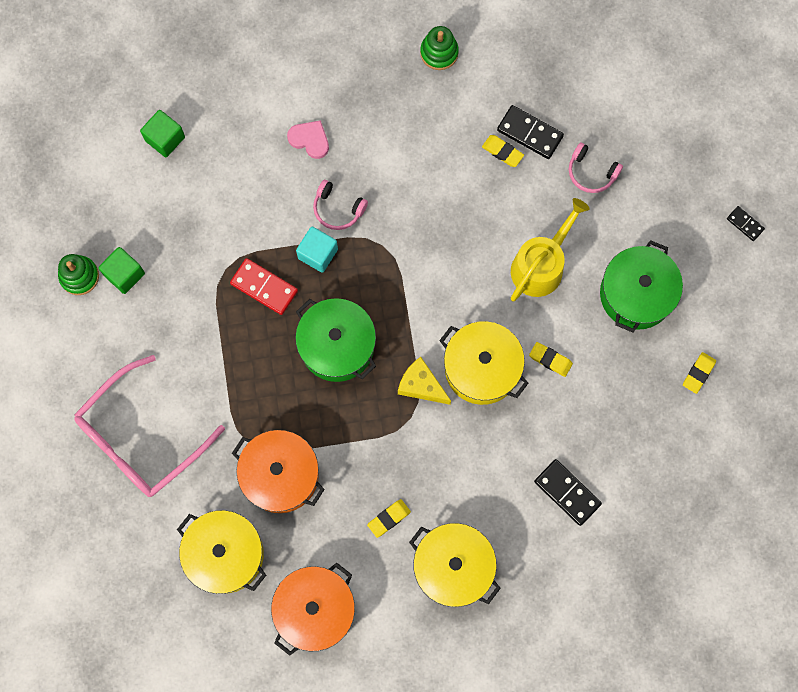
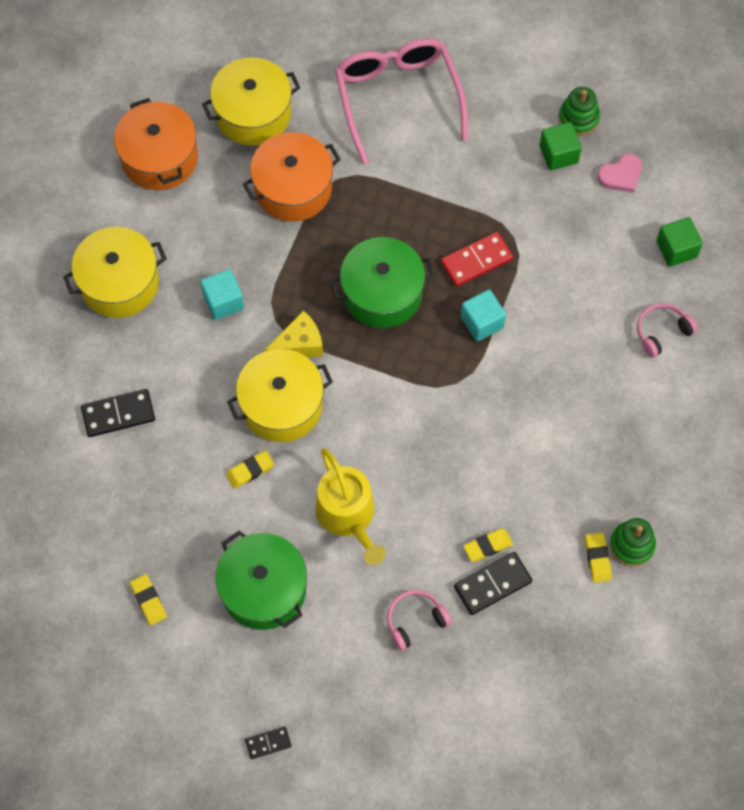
camera: 120 degrees right, 10 degrees down
pink heart [287,120,329,159] -> pink heart moved to [598,154,642,193]
pink headphones [313,180,368,230] -> pink headphones moved to [637,303,698,358]
yellow eraser [367,499,411,538] -> yellow eraser moved to [585,533,612,583]
none -> turquoise cube [200,269,244,320]

